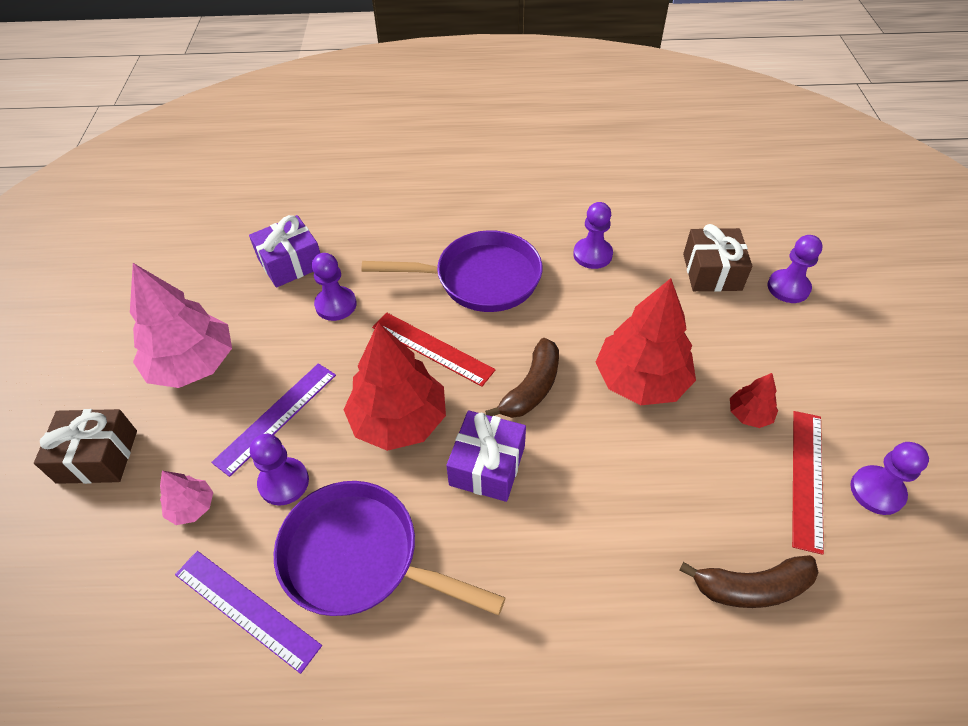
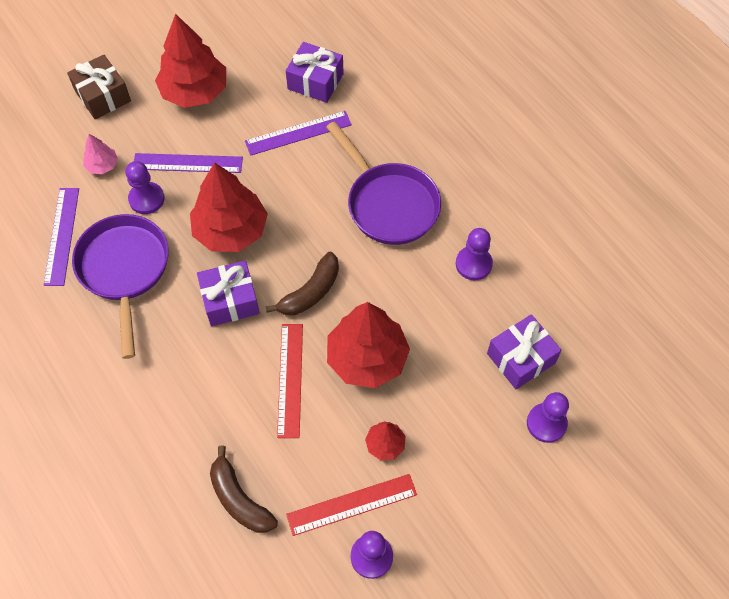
camera: 55 degrees right, 10 degrees up
pink tree [130,263,232,388] -> red tree [155,14,226,108]
purple pawn [312,253,357,321] -> purple ruler [245,111,352,156]
red ruler [372,313,496,387] -> red ruler moved to [277,324,303,438]
brown banana [485,338,559,418] -> brown banana turned 45 degrees counterclockwise [266,252,339,315]
brown gift [683,224,752,292] -> purple gift [487,314,562,389]

